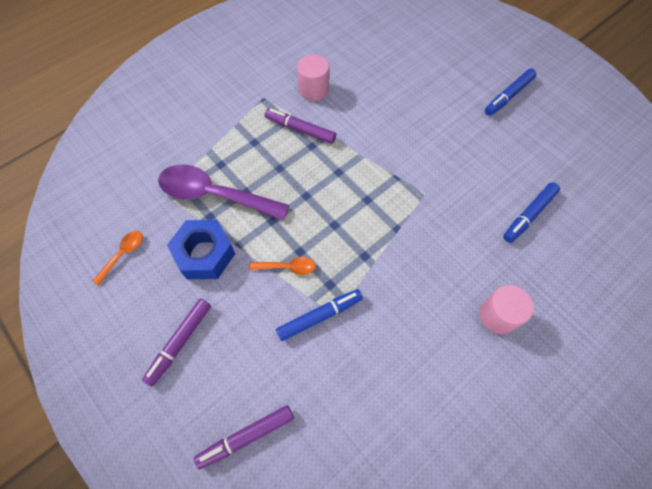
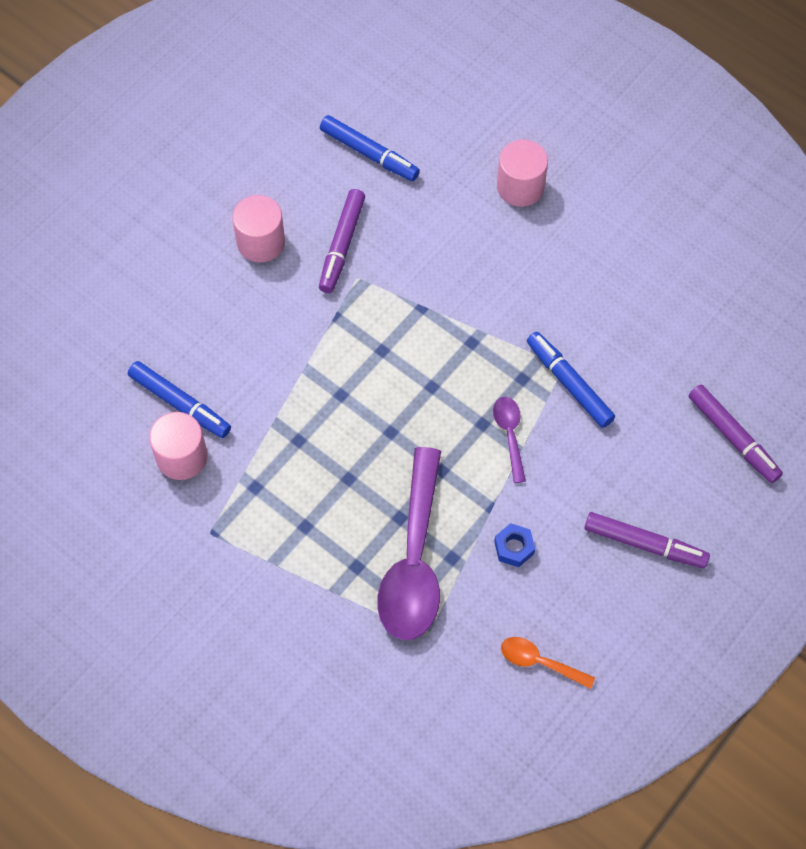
camera: 100 degrees left, 0 degrees up
blue nut [167,220,235,279] -> blue nut [494,523,535,567], size x0.47
orange spoon [249,257,316,275] -> purple spoon [493,397,526,483]
purple marker [265,109,336,144] -> purple marker moved to [319,189,365,293]
blue marker [485,69,537,116] -> blue marker moved to [128,361,231,438]
none -> pink cylinder [232,195,285,263]

